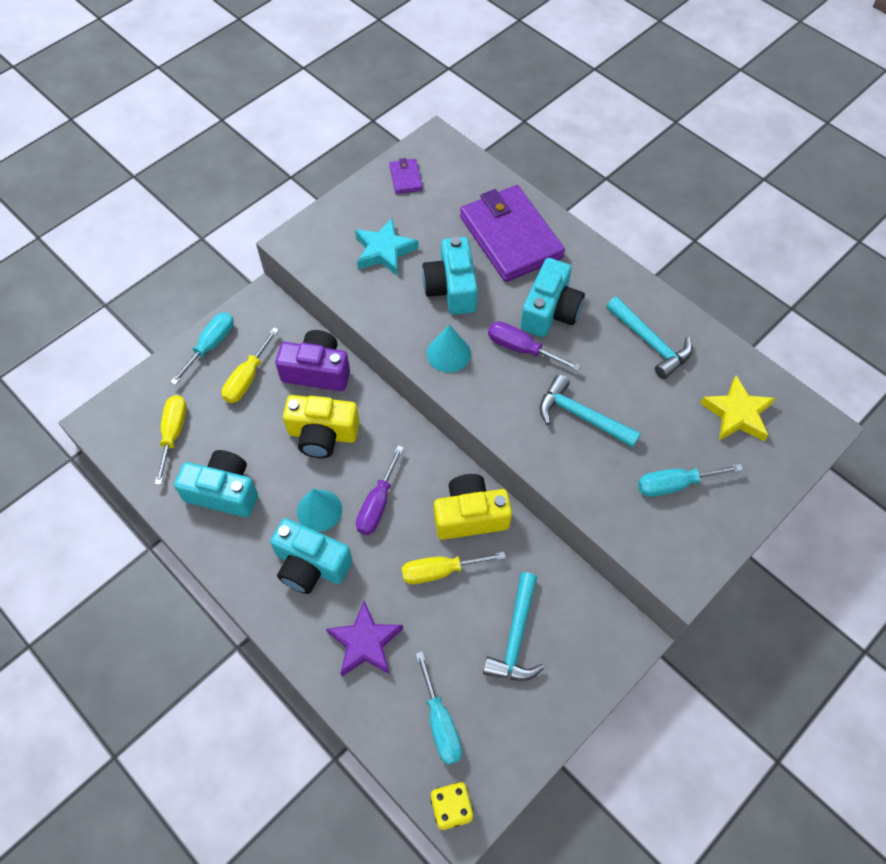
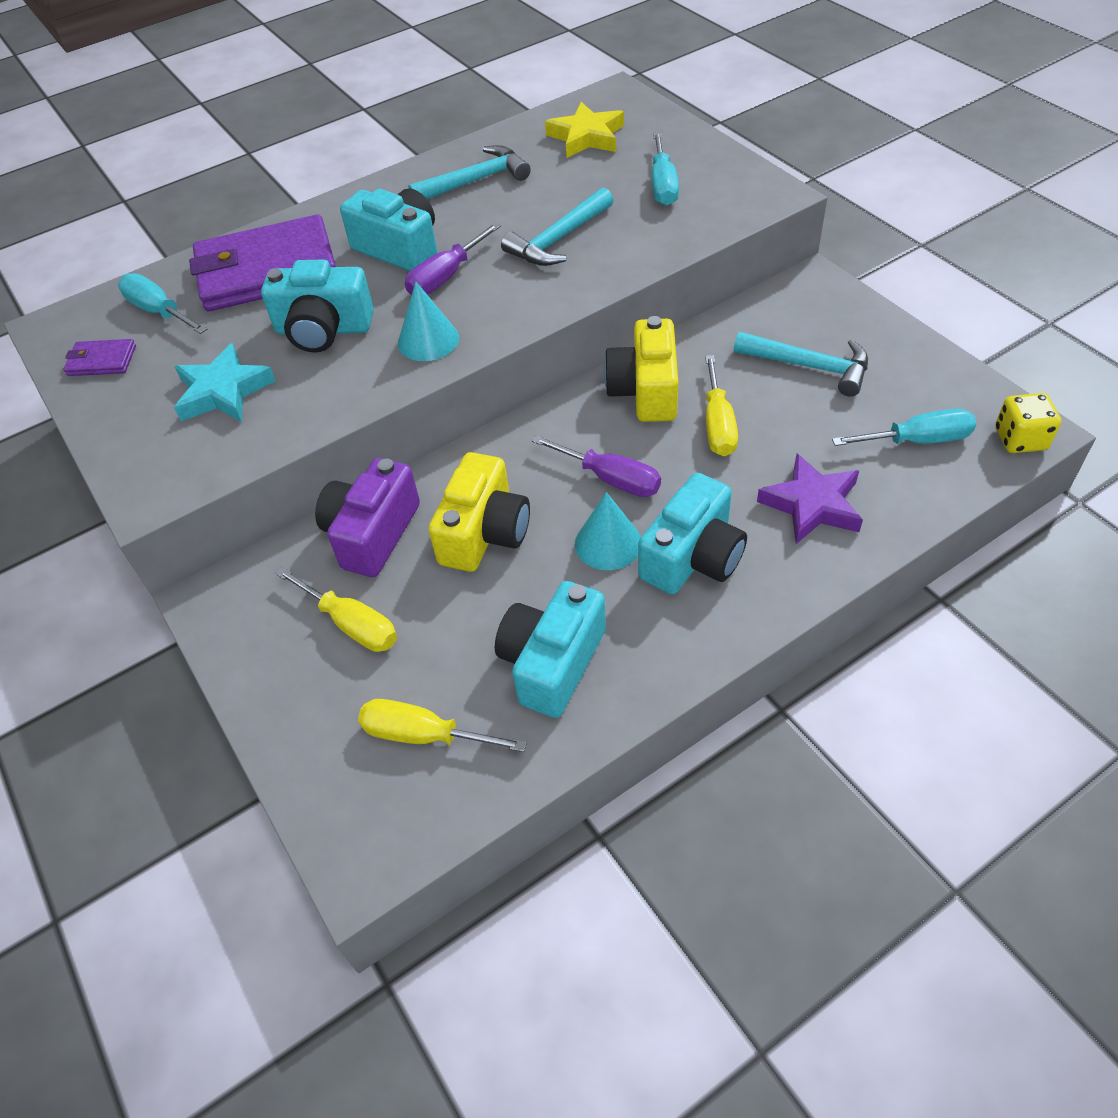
camera: 75 degrees left, 10 degrees down
turquoise screwdriver [171,312,234,385] -> turquoise screwdriver moved to [118,273,208,334]

